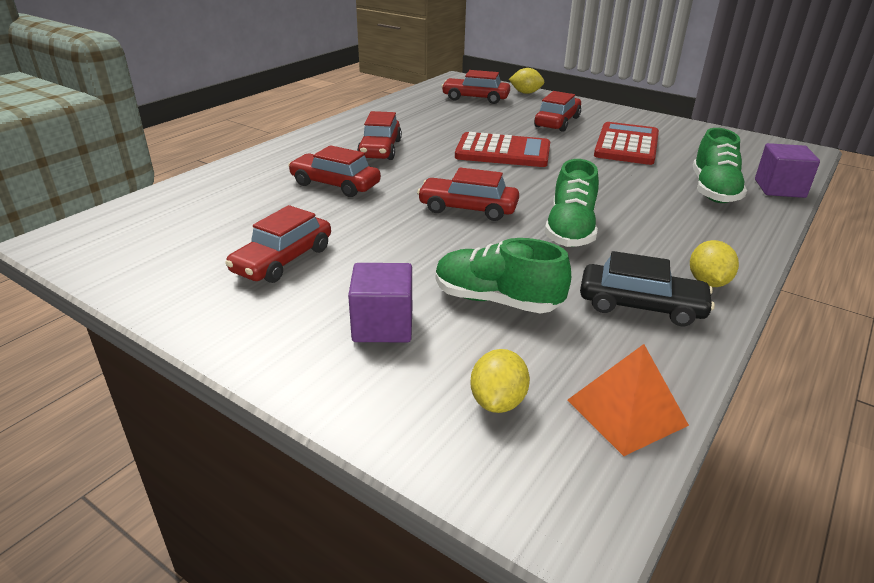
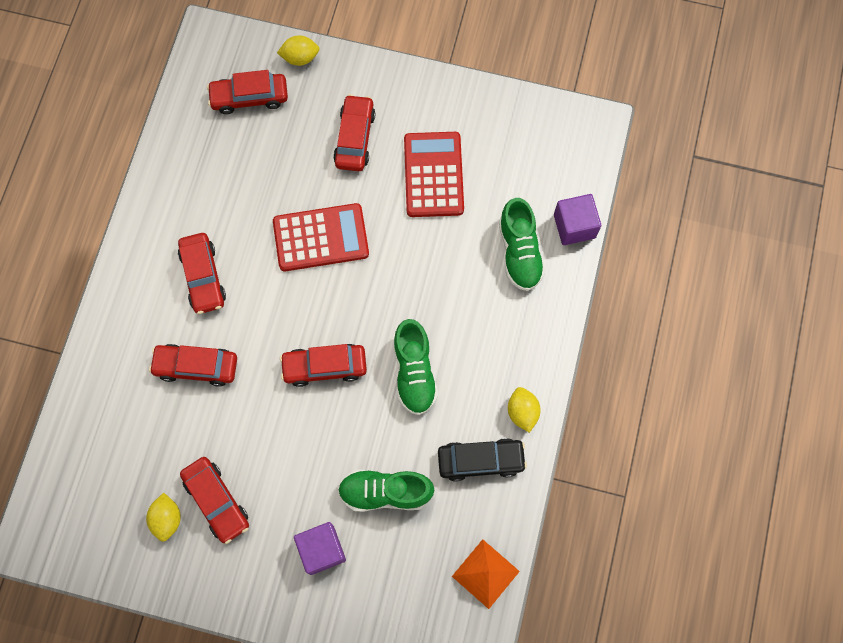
camera: 20 degrees left, 40 degrees up
red car [225,205,331,283] -> red car turned 45 degrees counterclockwise [180,457,249,544]
yellow lemon [470,349,530,413] -> yellow lemon moved to [146,493,181,542]

